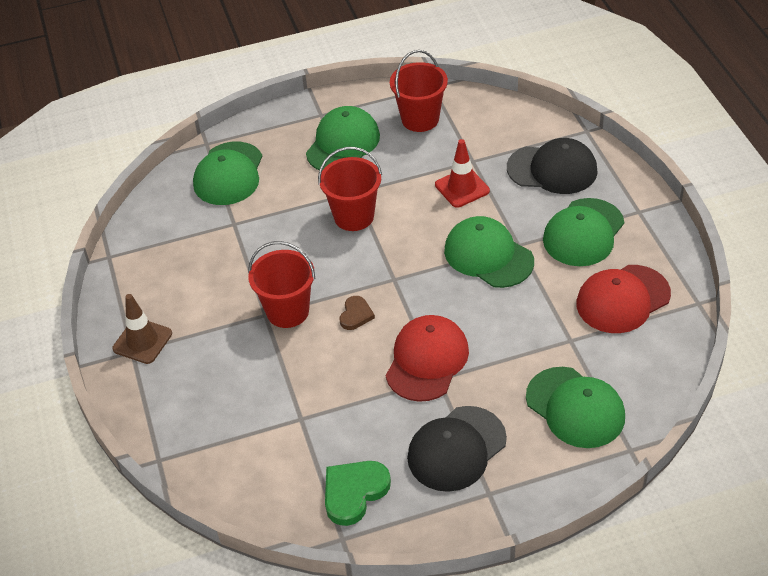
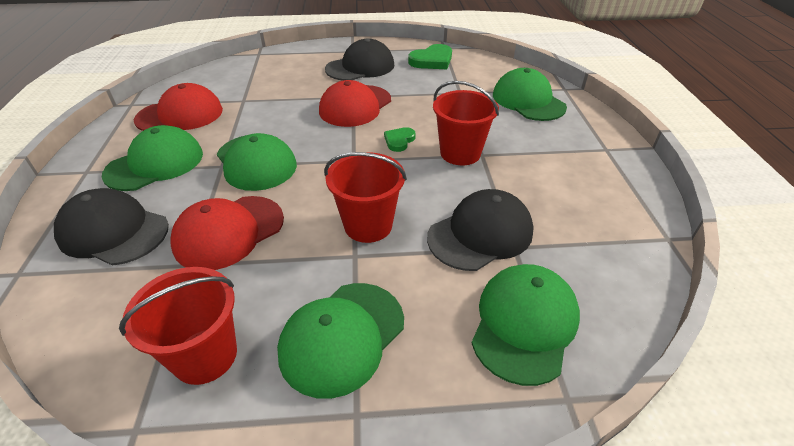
camera: 170 degrees left, 5 degrees down
brown traffic cone [112,294,172,364] -> none
brown heart [340,296,375,330] -> green heart [384,127,416,152]
red traffic cone [435,139,490,208] -> red cap [170,196,284,270]
green cap [526,367,625,448] -> green cap moved to [493,68,567,121]
none -> black cap [427,189,534,271]

